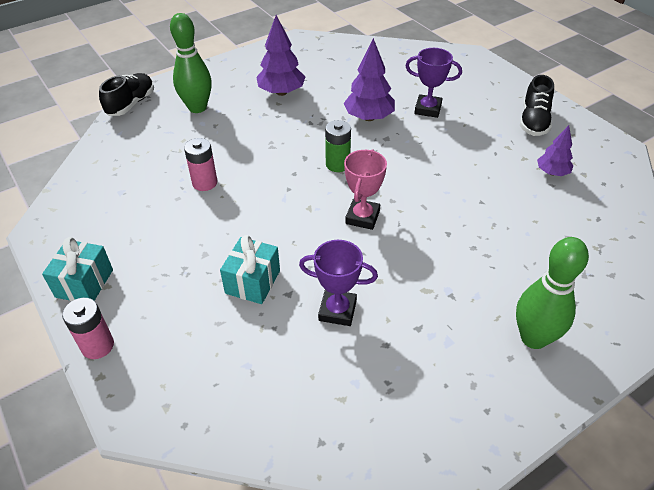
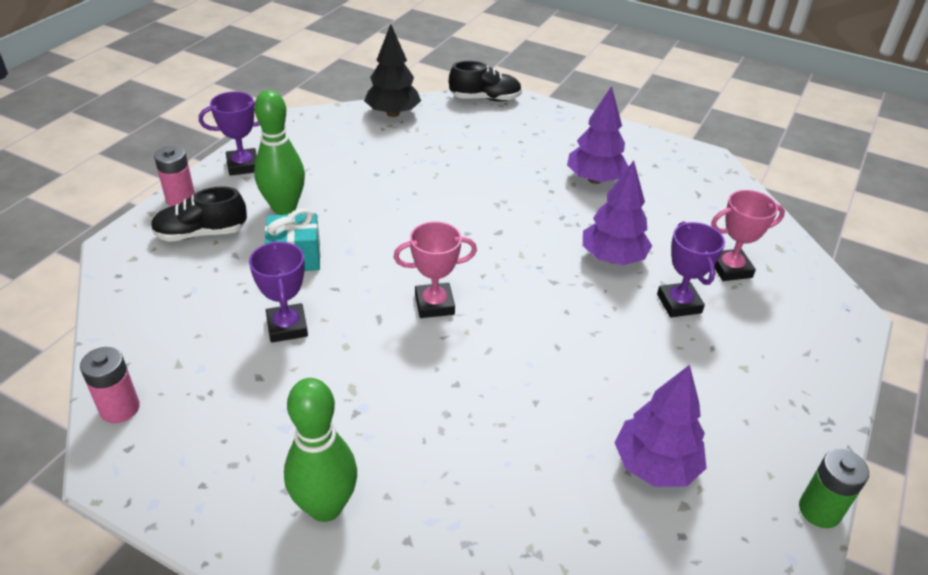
camera: 60 degrees right, 5 degrees down
turquoise gift [42,237,113,301] -> purple trophy [199,91,260,176]
green bowling pin [170,13,212,113] -> green bowling pin moved to [254,90,305,215]
pink battery [184,138,217,191] -> pink battery moved to [80,347,140,423]
green battery [325,120,351,172] -> green battery moved to [799,449,869,528]
black shoe [520,75,554,136] -> black shoe moved to [151,186,247,242]
purple tree [537,125,573,176] -> purple tree [615,365,706,487], size x1.62
none -> black tree [364,24,421,117]
none -> pink trophy [711,190,785,281]

